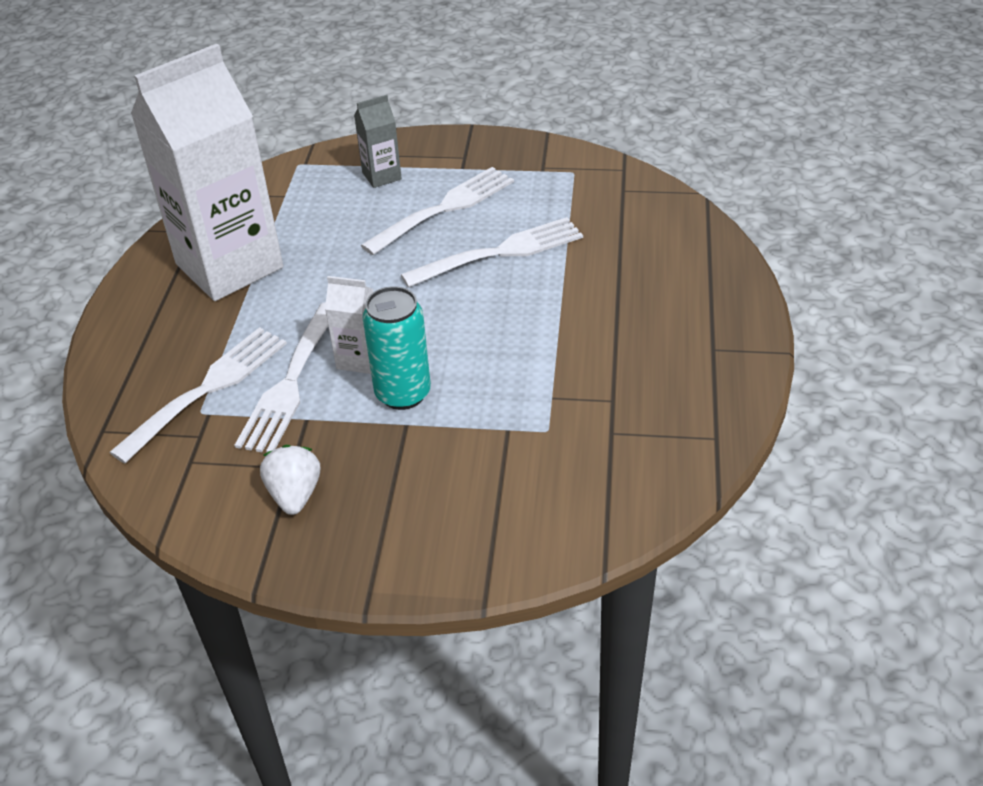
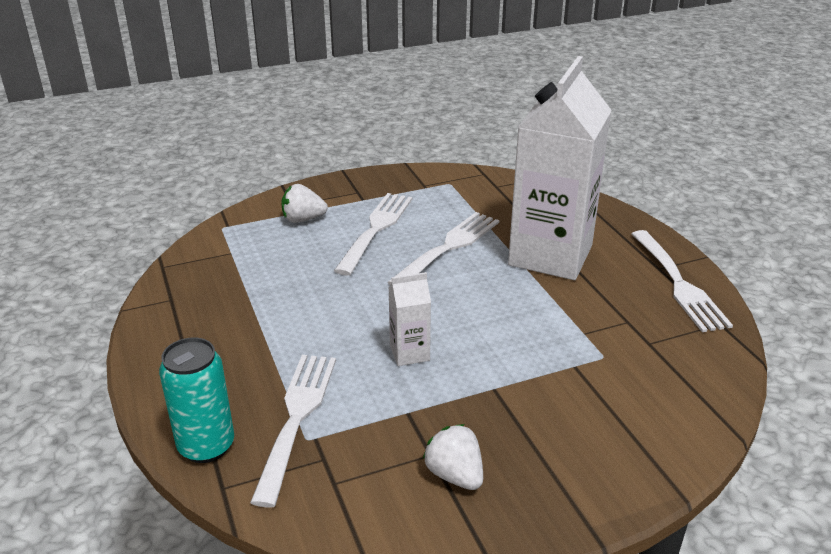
camera: 30 degrees left, 10 degrees down
white carton [131,44,283,301] -> white carton moved to [508,56,612,280]
white fork [235,303,328,452] -> white fork moved to [632,230,733,332]
grey carton [354,95,402,188] -> white strawberry [281,184,328,223]
turquoise can [362,286,431,410] -> turquoise can moved to [159,338,234,463]

